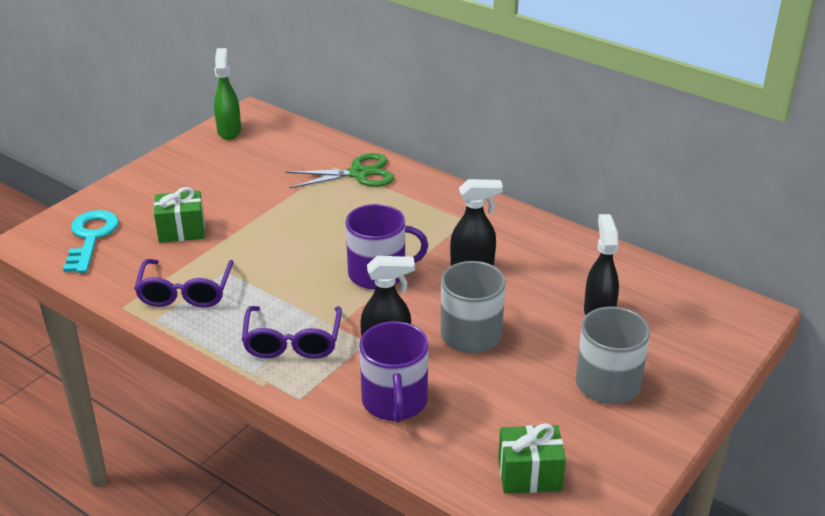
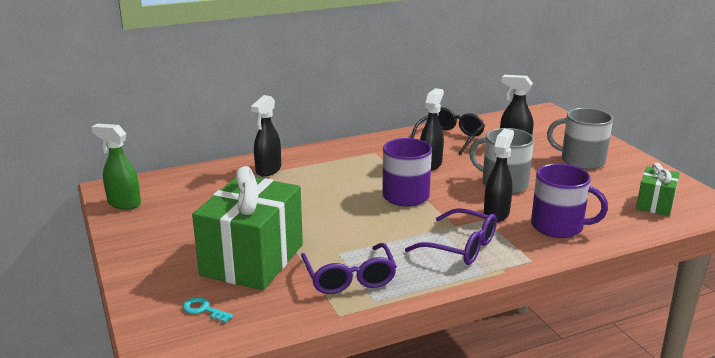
camera: 60 degrees left, 10 degrees down
turquoise key [63,210,119,273] -> turquoise key [183,297,233,323], size x0.50
purple glasses [134,259,234,307] -> purple glasses turned 45 degrees clockwise [301,243,397,294]
green gift [154,187,205,243] -> green gift [192,166,303,290], size x1.98
green scissors [286,153,394,188] -> black spray bottle [251,95,281,177]
none -> black glasses [411,107,485,155]

